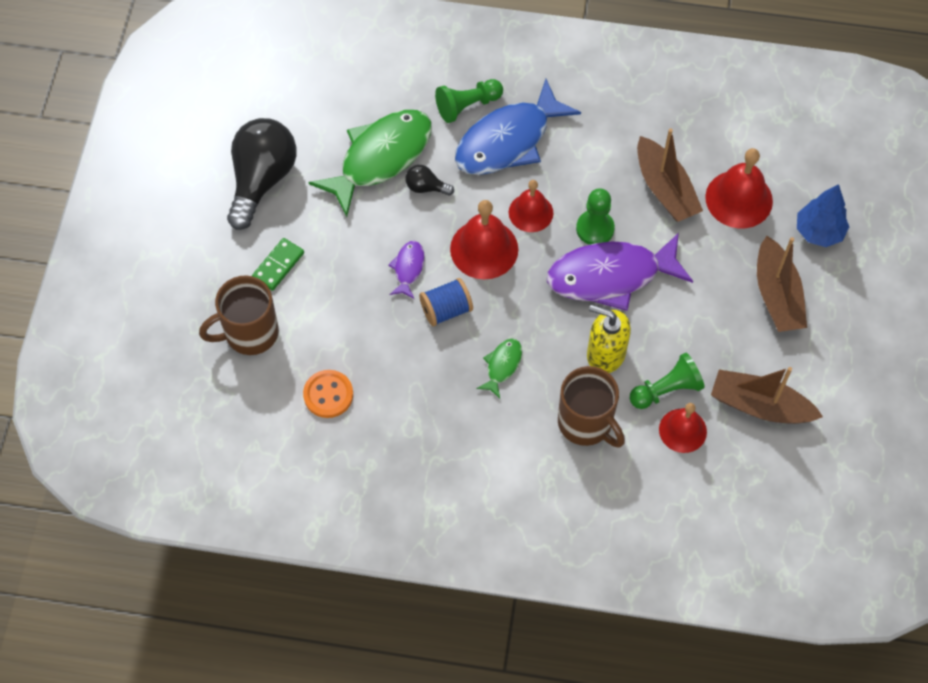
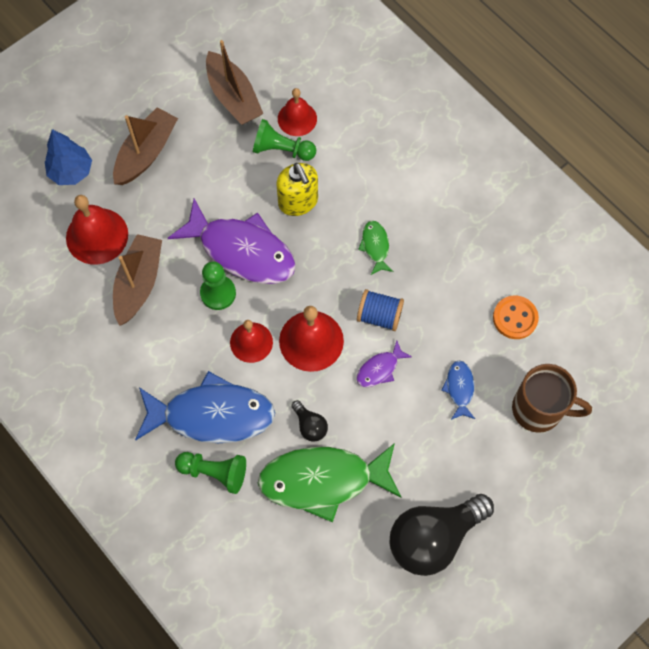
camera: 140 degrees left, 5 degrees up
green domino [252,238,304,291] -> none
green fish [477,338,522,399] -> green fish turned 105 degrees clockwise [358,221,393,275]
brown mug [558,366,625,447] -> none
none -> blue fish [442,361,475,420]

